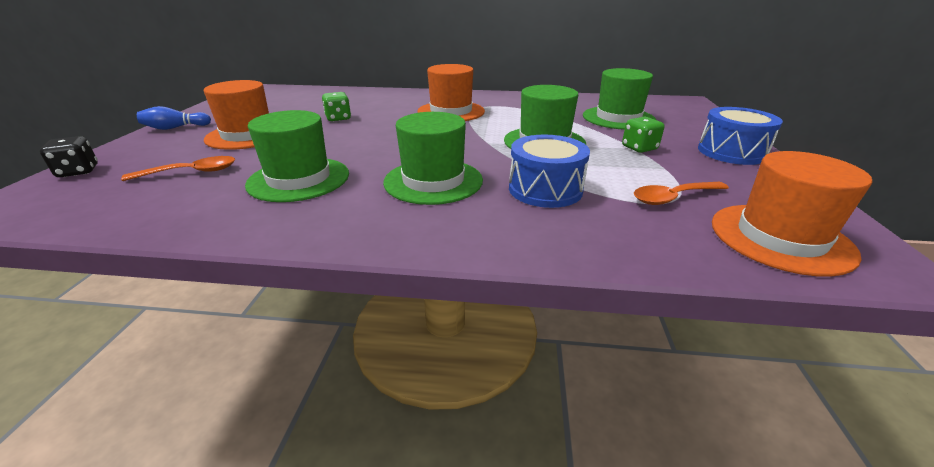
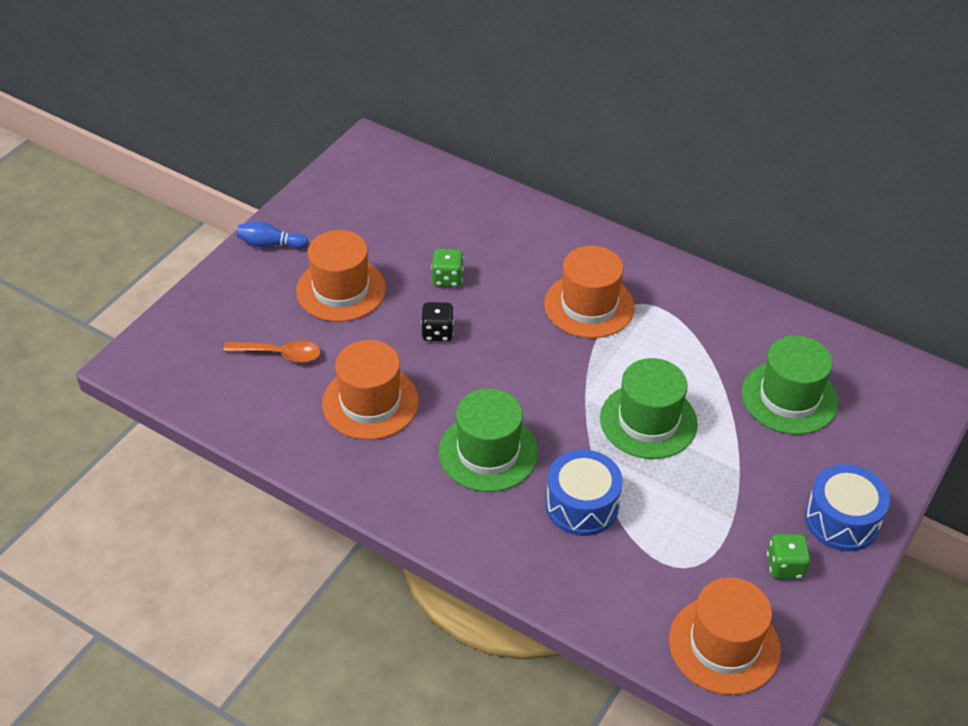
camera: 25 degrees right, 15 degrees up
black dice [40,136,98,177] -> black dice moved to [421,302,454,342]
green hat [245,110,349,202] -> orange hat [322,340,419,440]
green dice [622,117,665,153] -> green dice moved to [767,534,811,579]
orange spoon [634,182,729,205] -> none

